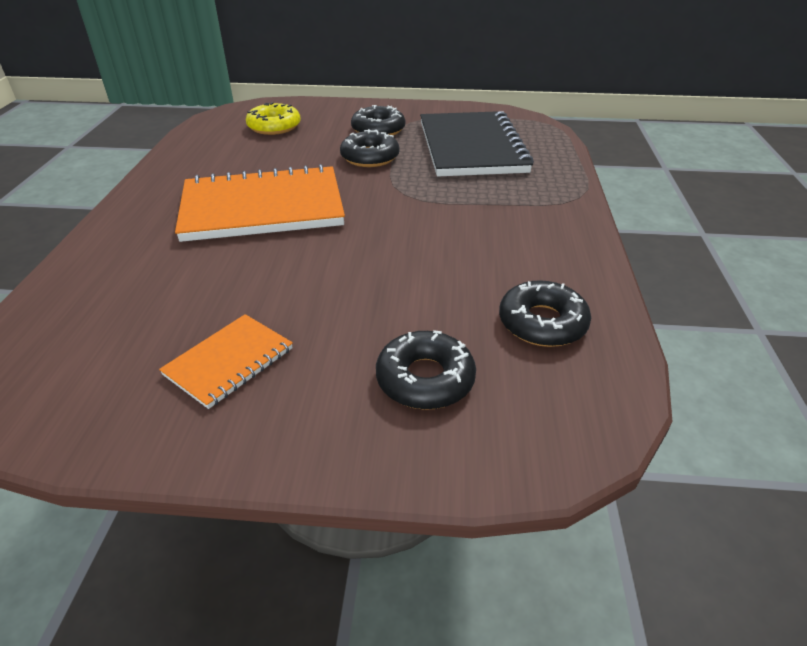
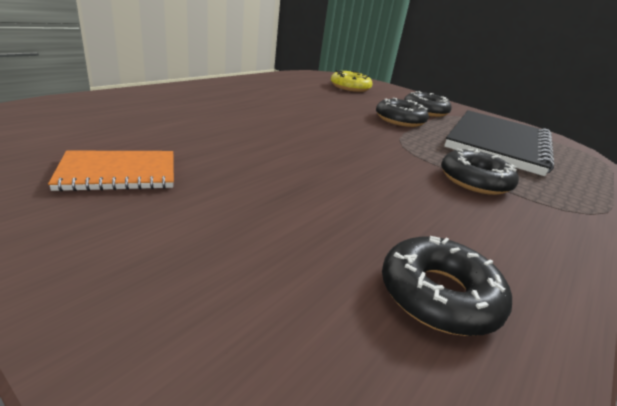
camera: 30 degrees right, 10 degrees down
orange notebook [175,164,345,242] -> none
black donut [376,330,476,410] -> black donut moved to [441,148,519,195]

